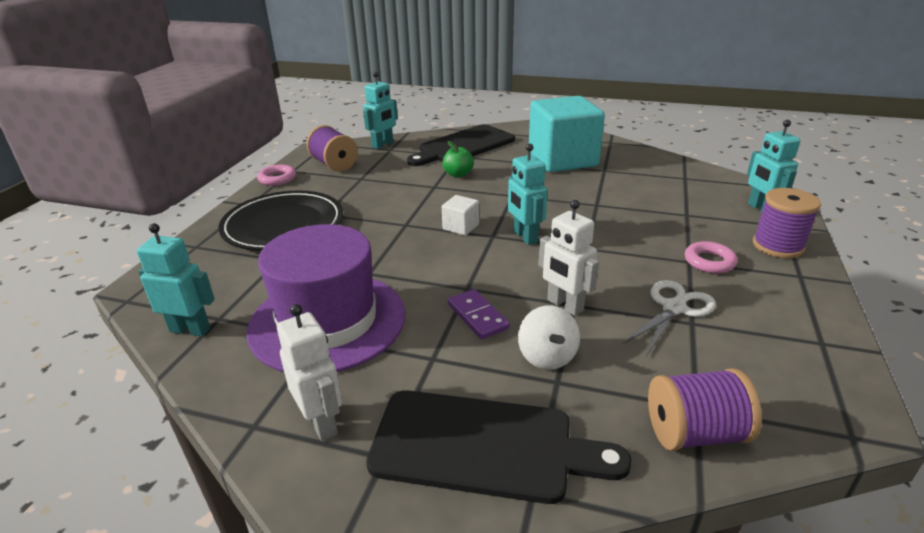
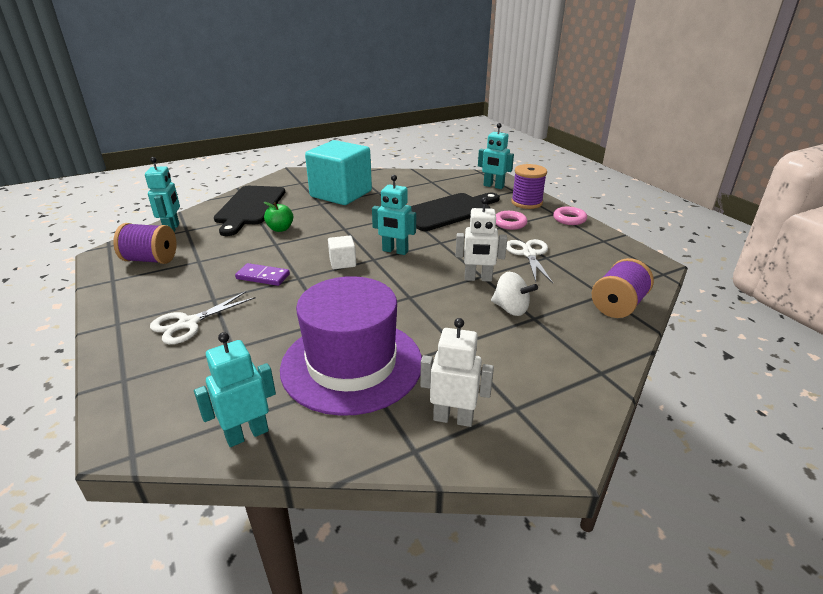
camera: 45 degrees left, 0 degrees up
black plate [218,190,343,251] -> white scissors [150,291,255,344]
pink ring [257,165,296,186] -> pink ring moved to [553,207,587,225]
black cutting board [366,390,632,504] -> black cutting board moved to [411,193,500,231]
purple domino [448,289,510,339] -> purple domino moved to [235,263,290,286]

